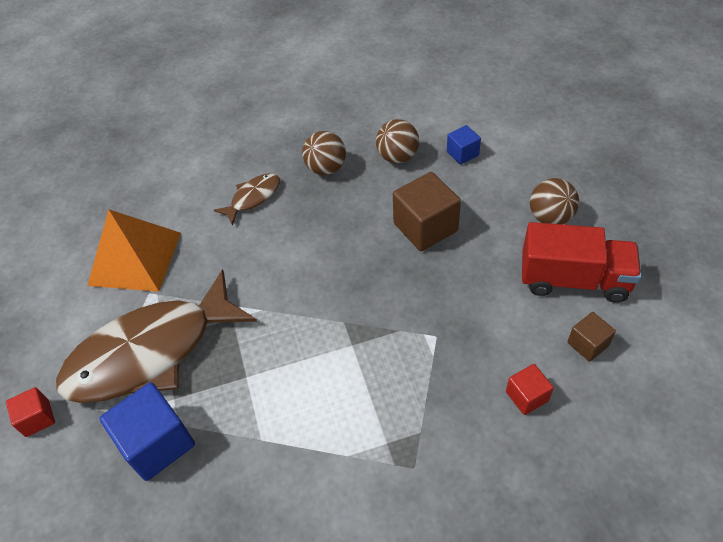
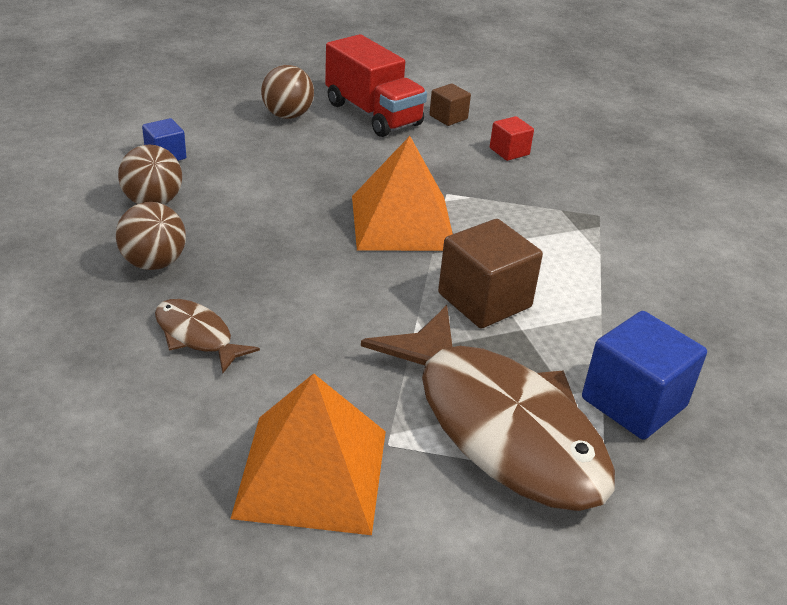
camera: 100 degrees left, 15 degrees down
red cube [6,387,55,437] -> none
brown cube [393,172,461,251] -> brown cube moved to [438,219,543,328]
red truck [522,222,642,303] -> red truck turned 135 degrees clockwise [325,34,427,137]
none -> orange pyramid [352,136,453,251]

